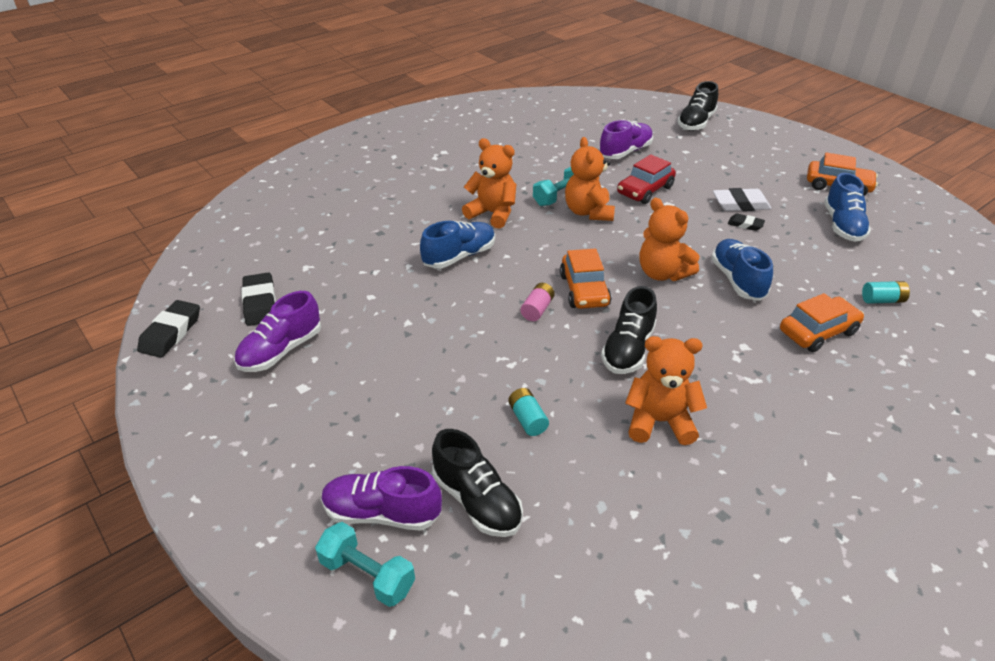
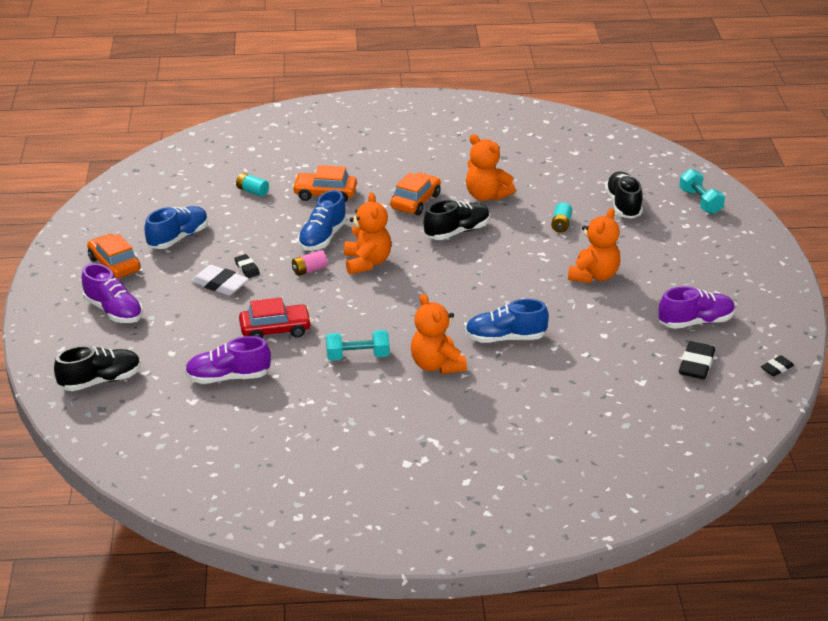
camera: 145 degrees left, 5 degrees down
black eraser [137,300,200,358] -> black eraser [761,355,794,376], size x0.58
purple shoe [322,466,442,530] -> purple shoe moved to [81,263,143,323]
pink battery [520,283,555,321] -> pink battery moved to [292,250,328,276]
orange car [560,248,611,309] -> orange car moved to [390,173,441,215]
orange teddy bear [565,137,615,221] -> orange teddy bear moved to [568,208,620,283]

